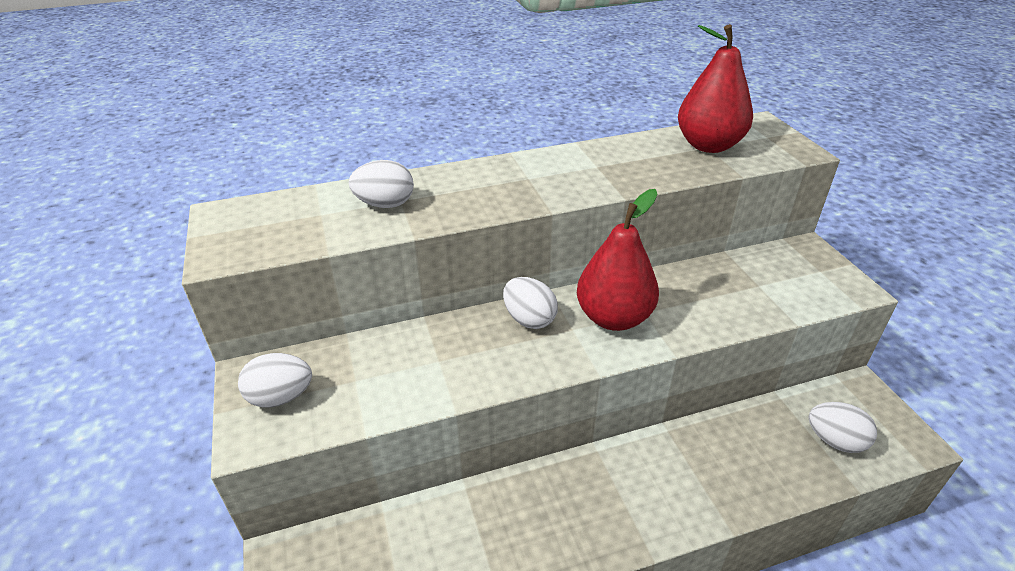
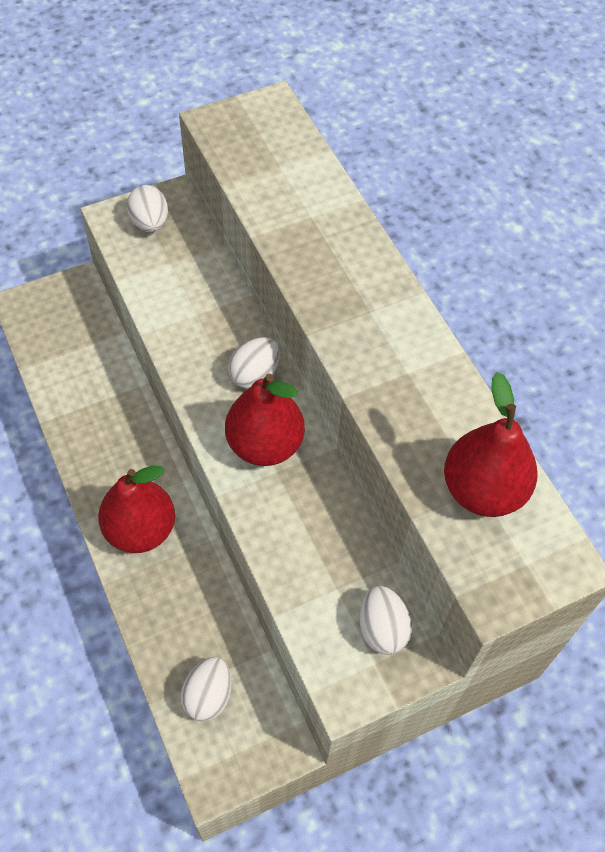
camera: 80 degrees right, 20 degrees up
white egg [349,160,414,208] -> white egg moved to [360,586,412,655]
none -> red pear [98,466,175,553]

